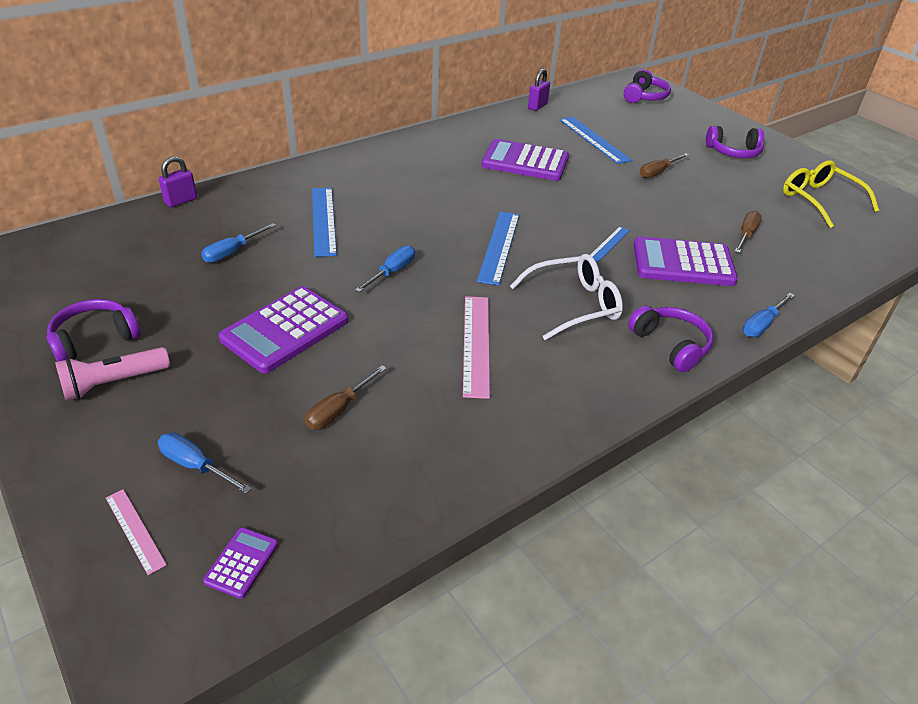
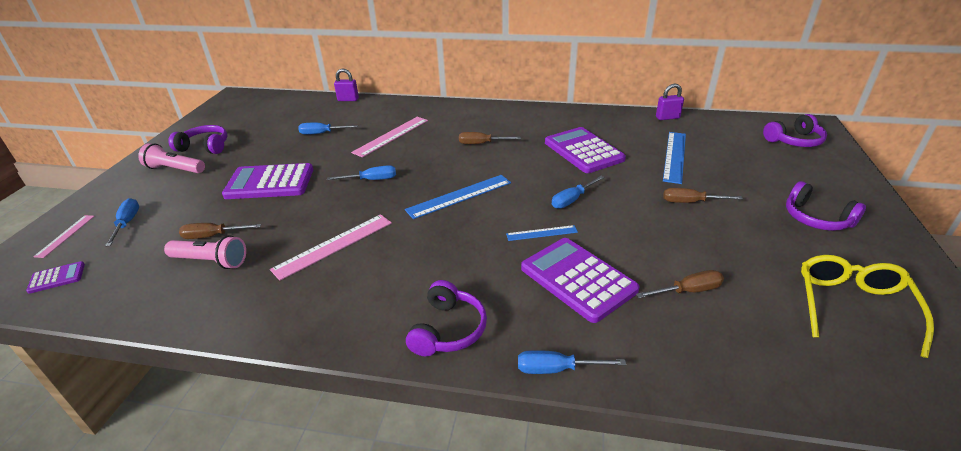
camera: 50 degrees right, 5 degrees down
blue ruler [312,188,337,257] -> pink ruler [351,117,428,157]
white glasses [510,254,623,340] -> none
none -> pink flashlight [164,235,246,269]
none -> brown screwdriver [459,132,521,144]
none -> blue screwdriver [552,176,605,209]

